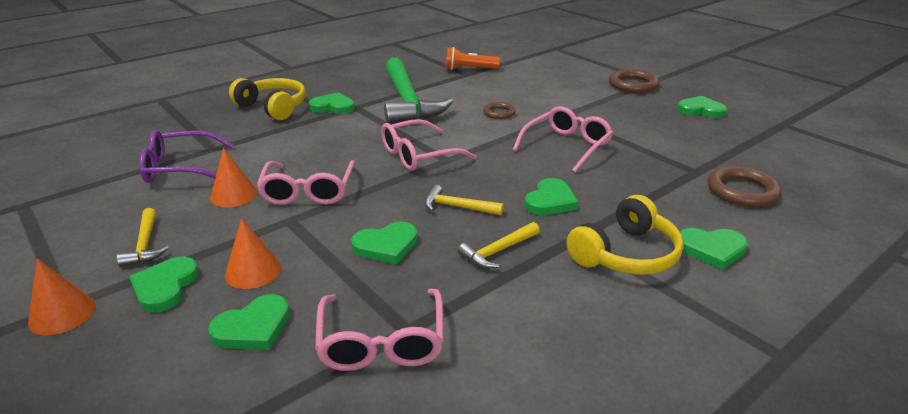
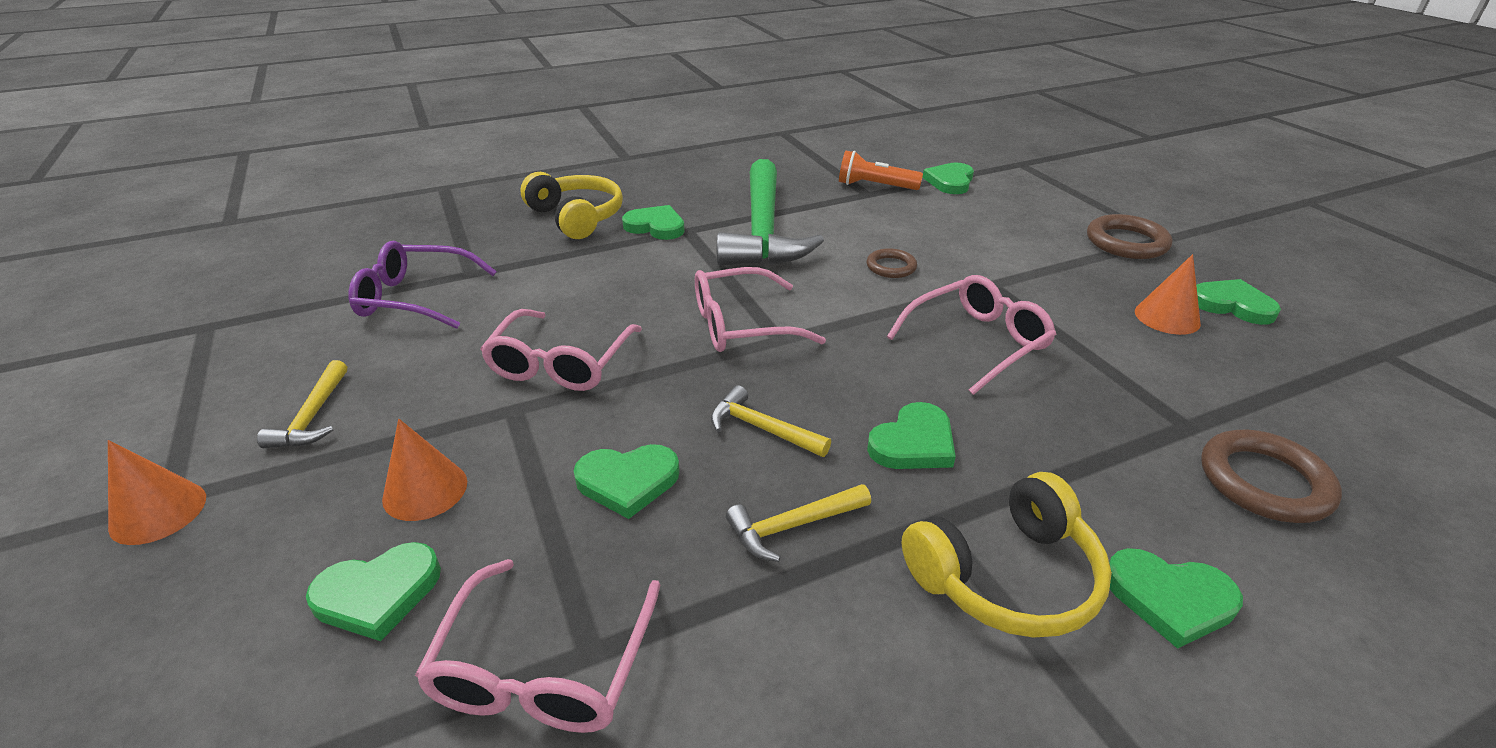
camera: 15 degrees right, 5 degrees up
green heart [129,257,199,313] -> green heart moved to [923,162,974,194]
orange cone [210,148,258,208] -> orange cone moved to [1135,254,1201,335]

